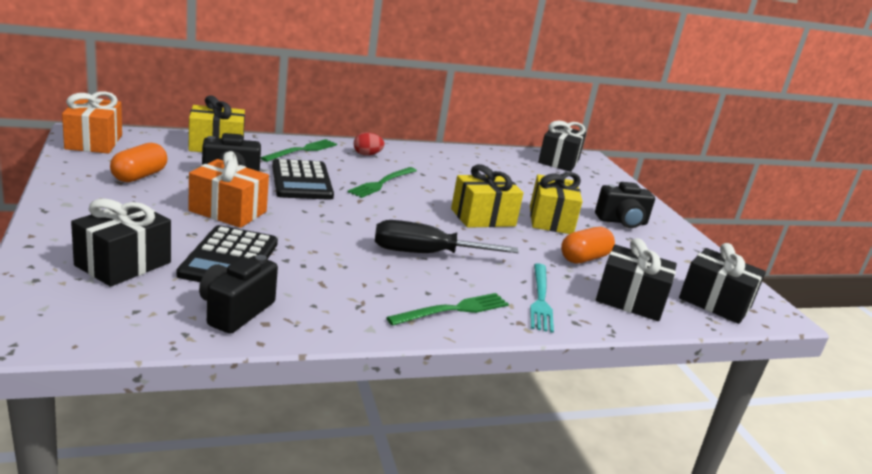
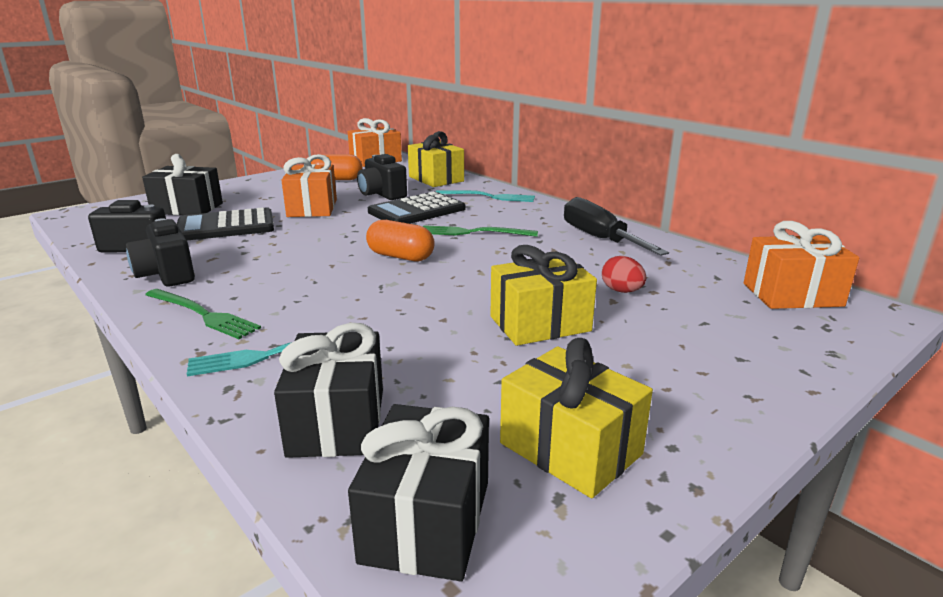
camera: 70 degrees right, 0 degrees up
green fork [261,139,337,162] -> turquoise fork [435,190,535,202]
red egg [354,132,384,156] -> red egg moved to [602,256,646,293]
black screwdriver [375,220,519,253] -> black screwdriver moved to [564,197,669,256]
yellow gift [451,164,524,228] -> yellow gift moved to [500,338,653,498]
black gift [538,120,586,172] -> orange gift [744,221,859,309]
orange capsule [561,227,615,263] -> orange capsule moved to [366,220,435,261]
black camera [595,182,655,228] -> black camera moved to [126,218,195,287]

